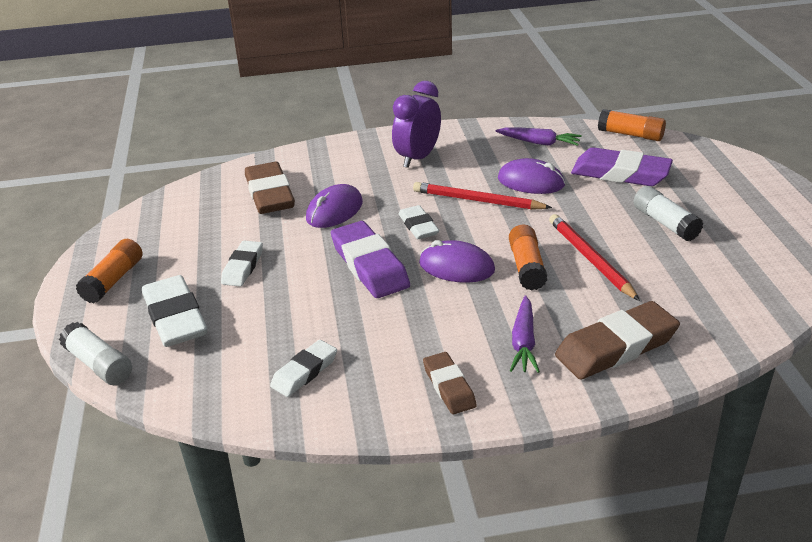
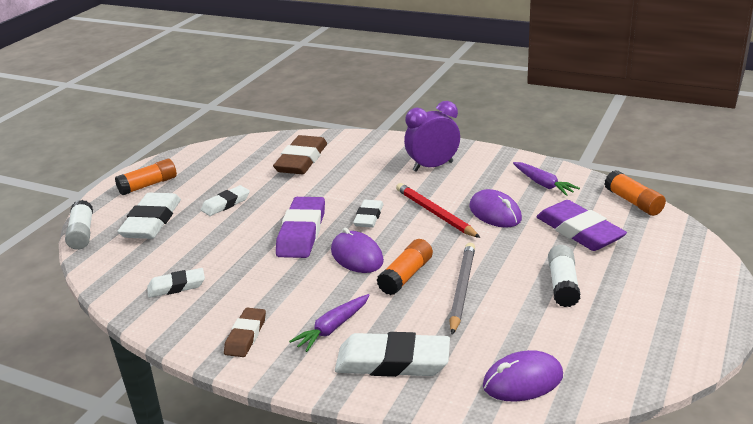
camera: 35 degrees right, 5 degrees down
purple mouse [306,184,363,228] -> purple mouse moved to [483,350,563,402]
red pencil [549,214,640,301] -> grey pencil [449,243,475,335]
brown eraser [555,301,680,380] -> white eraser [335,332,450,377]

